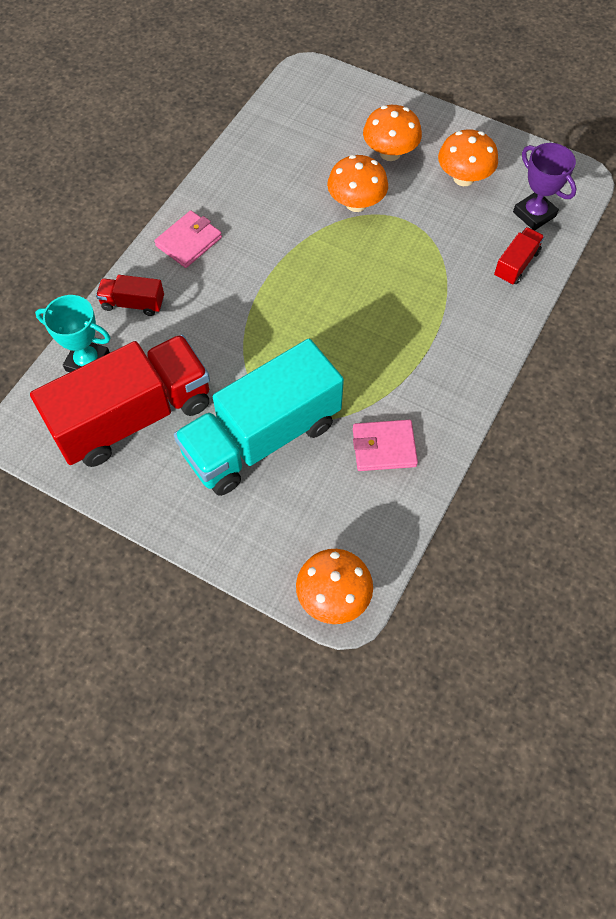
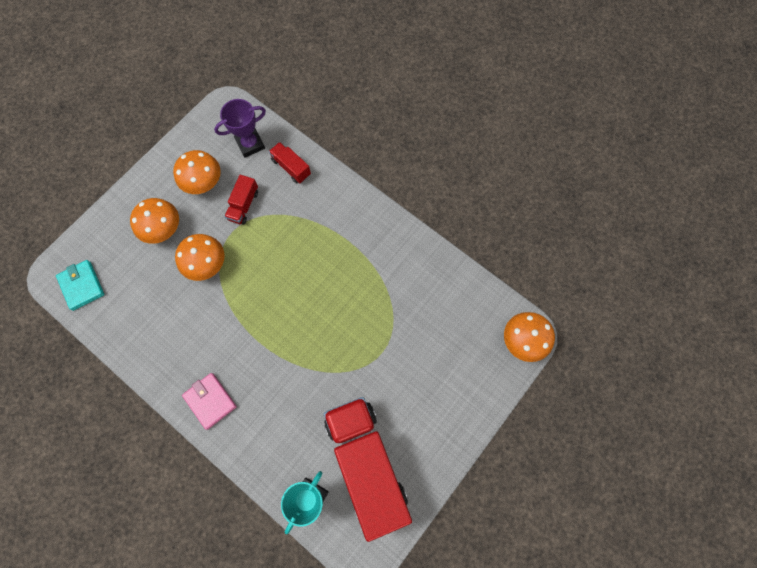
camera: 80 degrees left, 10 degrees up
red truck [96,275,164,316] -> red truck moved to [224,175,258,225]
turquoise truck [174,339,344,496] -> none
pink wallet [353,420,418,471] -> none
none -> turquoise wallet [56,260,105,311]

